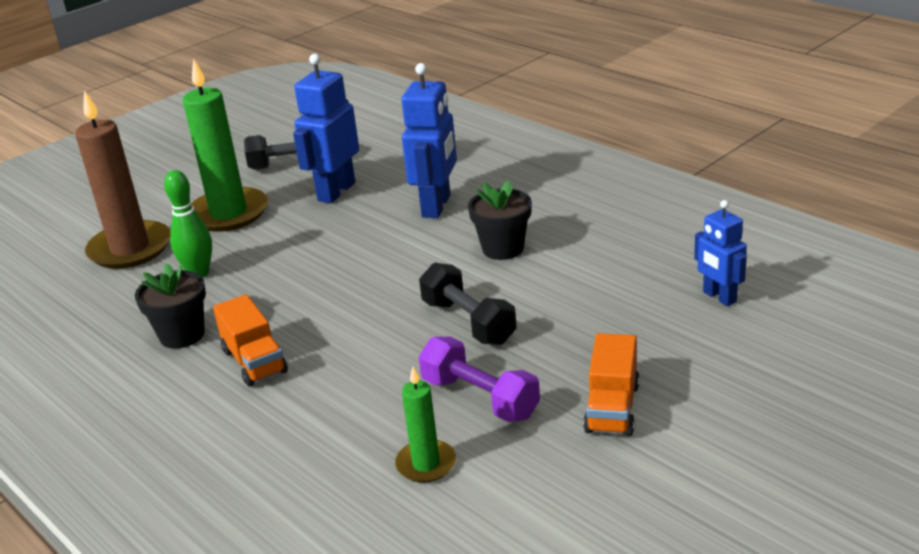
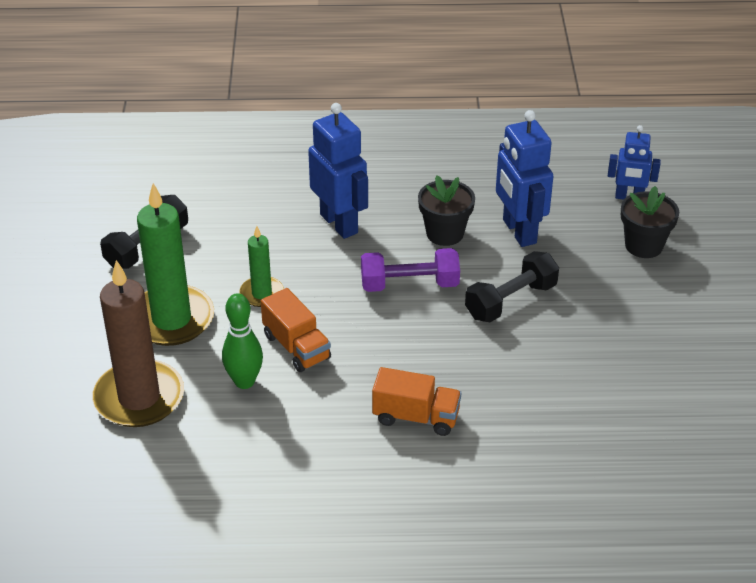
camera: 50 degrees left, 10 degrees up
black flower pot [135,263,206,349] -> black flower pot moved to [621,186,679,258]
blue robot [293,54,359,203] -> blue robot moved to [496,110,553,247]
green candle [395,367,456,483] -> green candle moved to [239,226,284,307]
black dumbbell [419,263,517,345] -> black dumbbell turned 45 degrees counterclockwise [465,251,559,322]
purple dumbbell [419,337,540,422] -> purple dumbbell moved to [361,248,460,292]
orange truck [583,333,640,436] -> orange truck moved to [261,288,331,372]

